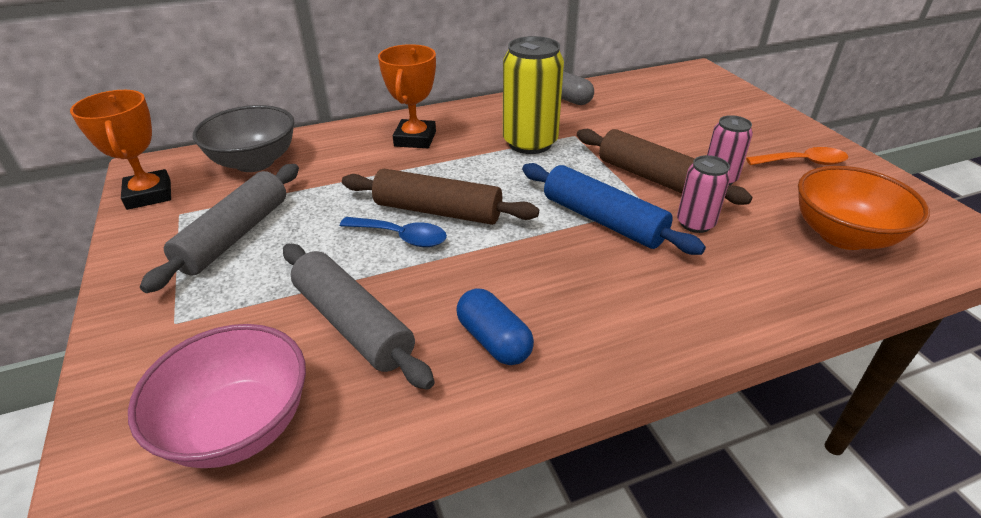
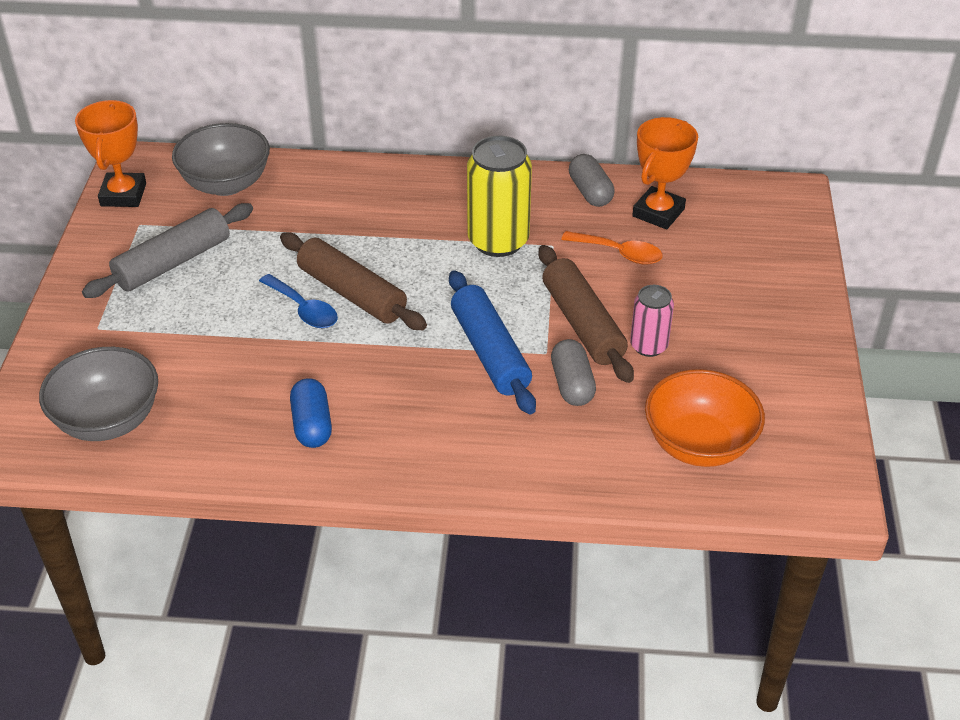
camera: 25 degrees right, 5 degrees up
pink bowl [128,324,306,468] -> grey bowl [39,347,158,441]
grey rolling pin [283,244,435,390] -> none
orange trophy [378,44,436,148] -> orange trophy moved to [632,117,698,229]
pink can [677,155,731,233] -> grey capsule [551,339,596,406]
orange spoon [746,147,848,165] -> orange spoon moved to [561,231,663,265]

